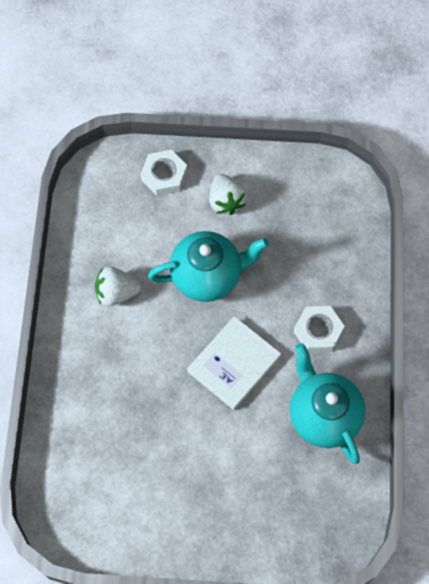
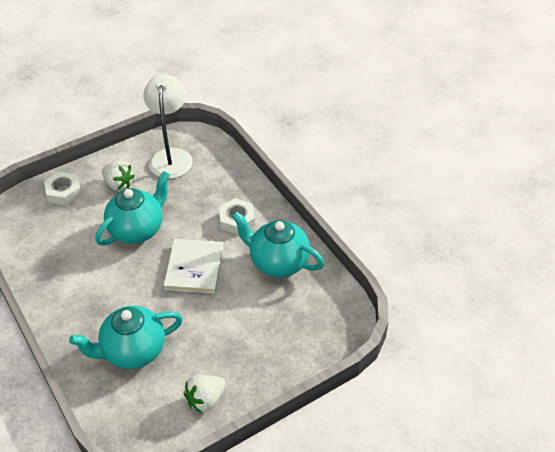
camera: 35 degrees left, 20 degrees down
white strawberry [95,267,141,306] -> white strawberry moved to [184,375,226,413]
none -> turquoise teapot [69,306,183,369]
none -> white lamp [143,74,193,179]

